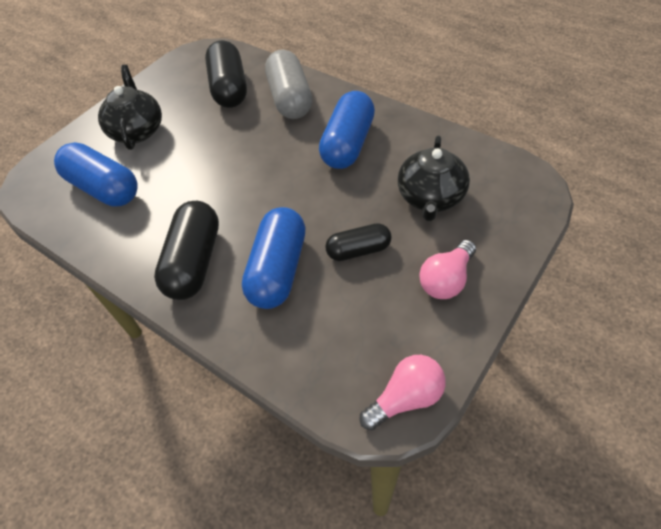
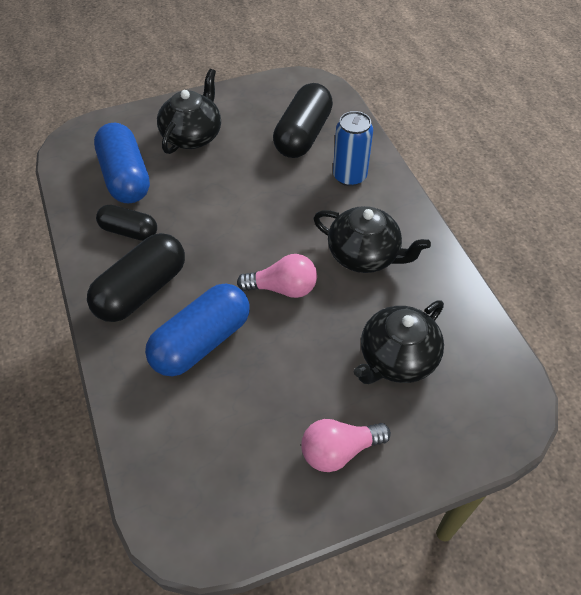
camera: 30 degrees right, 0 degrees up
grey capsule [265,50,312,119] -> blue can [333,111,373,186]
blue capsule [319,91,375,169] -> black teapot [313,206,431,273]
black capsule [325,223,392,261] -> black capsule moved to [96,205,157,241]
pink light bulb [360,355,445,430] -> pink light bulb moved to [237,254,317,298]

